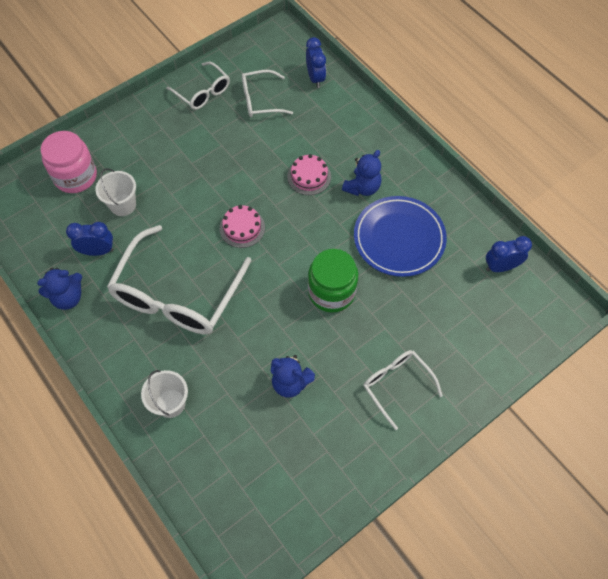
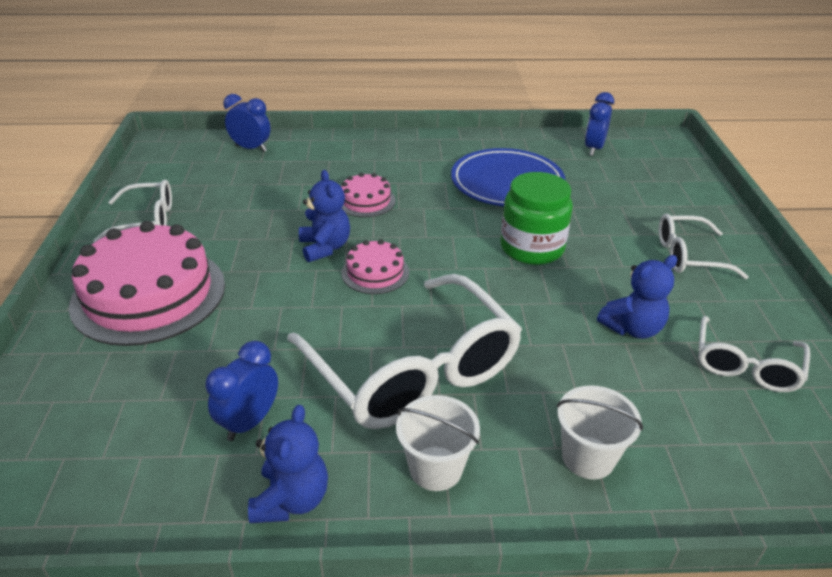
camera: 55 degrees left, 25 degrees down
pink jar [41,131,97,193] -> none
white bucket [95,168,136,216] -> white bucket moved to [396,395,480,491]
white glasses [242,70,293,117] -> white glasses moved to [698,316,810,392]
blue teddy bear [342,150,382,196] -> blue teddy bear moved to [299,170,350,262]
none -> pink cake [69,221,225,346]

